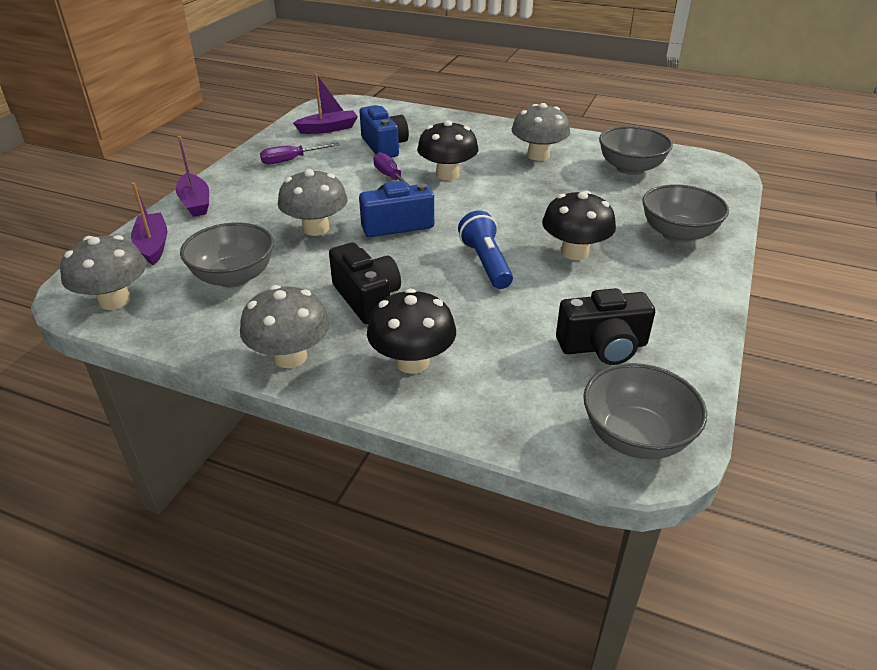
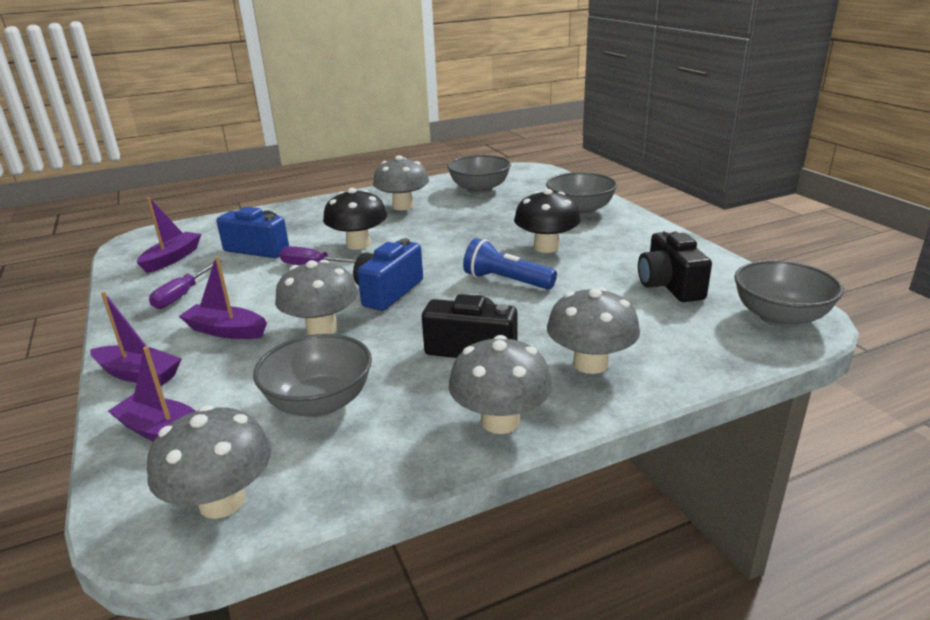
camera: 45 degrees left, 10 degrees down
black mushroom [367,289,456,374] -> grey mushroom [547,287,640,374]
black camera [556,288,655,365] -> black camera turned 135 degrees clockwise [638,229,712,302]
none -> purple boat [179,256,267,339]

